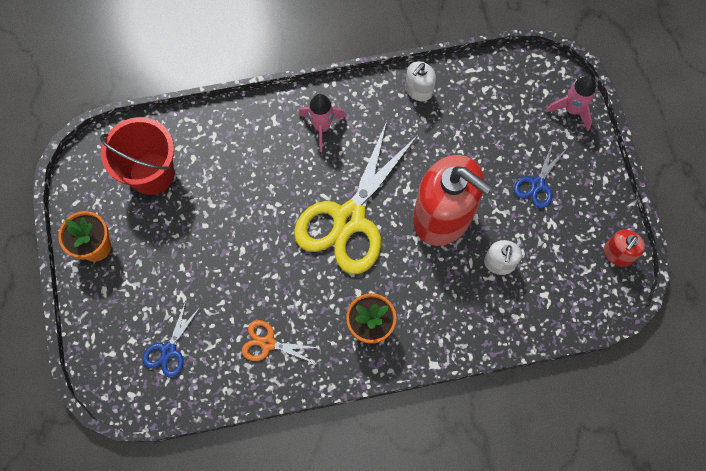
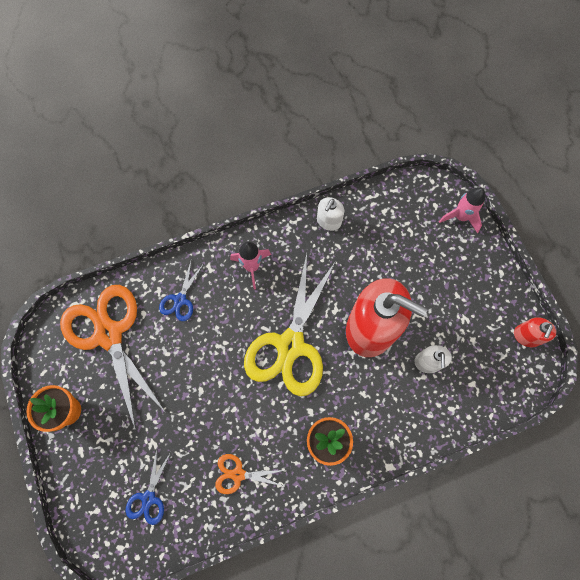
camera: 10 degrees left, 0 degrees up
red bucket [100,117,174,195] -> orange scissors [60,285,167,431]
blue scissors [514,142,567,208] -> blue scissors moved to [159,261,203,321]

